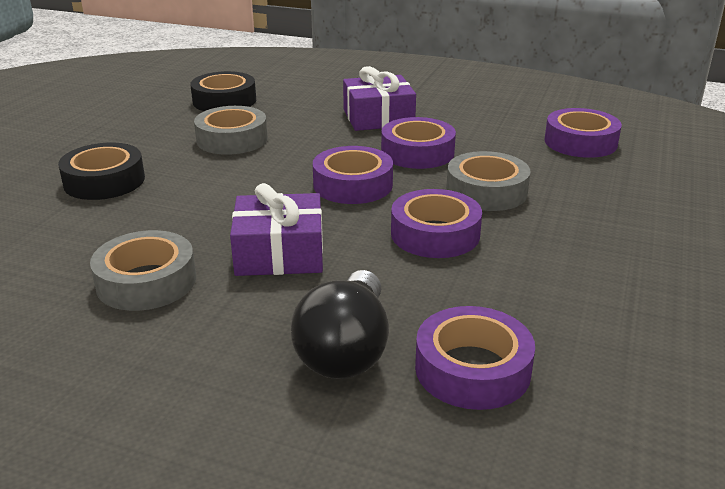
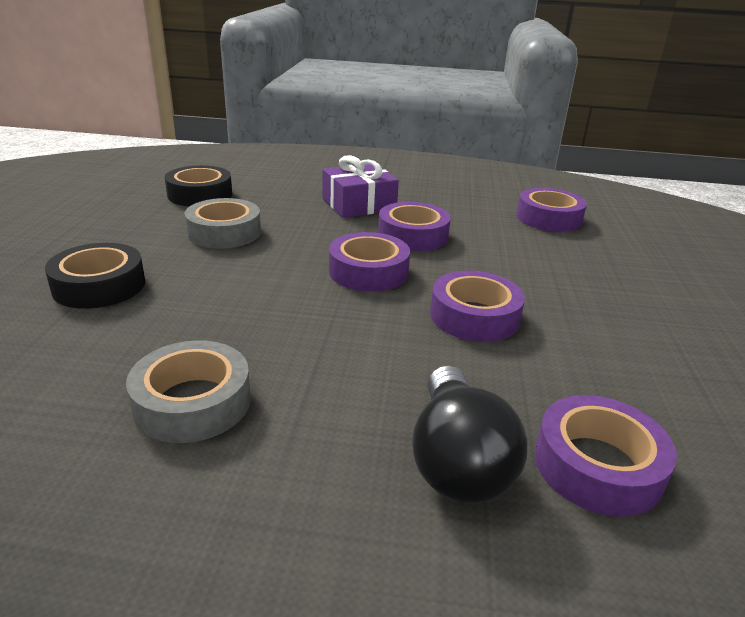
camera: 15 degrees left, 0 degrees up
purple gift [230,183,323,276] -> none
grey tape [446,151,530,211] -> none

